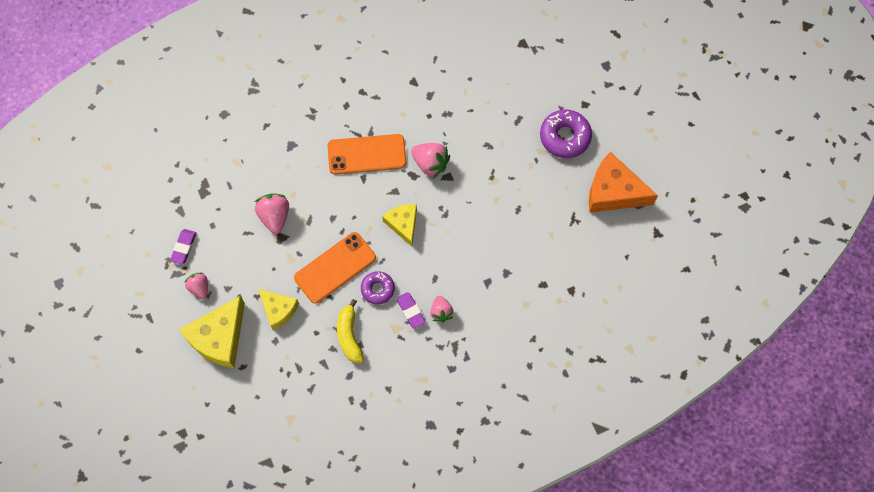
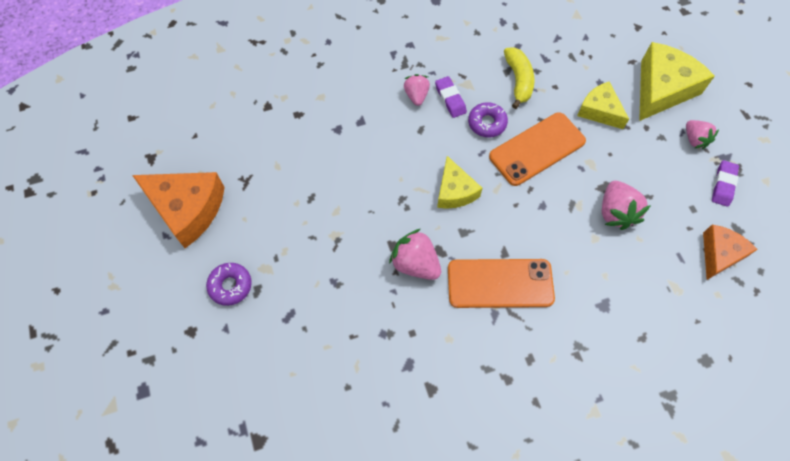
camera: 175 degrees left, 5 degrees down
purple donut [540,110,592,158] -> purple donut [206,263,252,306], size x0.63
none -> orange cheese [703,225,758,280]

